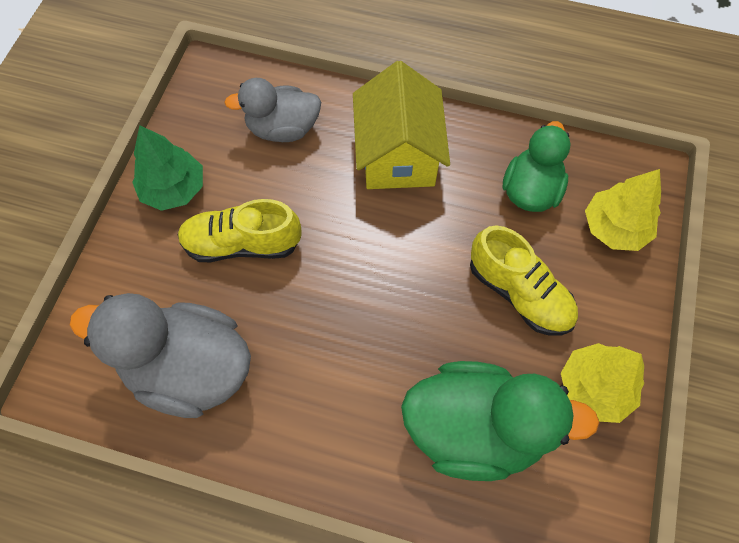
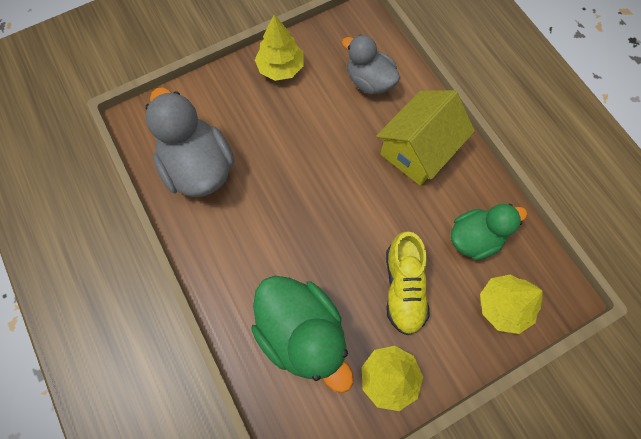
camera: 45 degrees right, 5 degrees up
green tree [132,125,203,211] -> yellow tree [255,15,304,81]
yellow shoe [178,199,302,262] -> none

